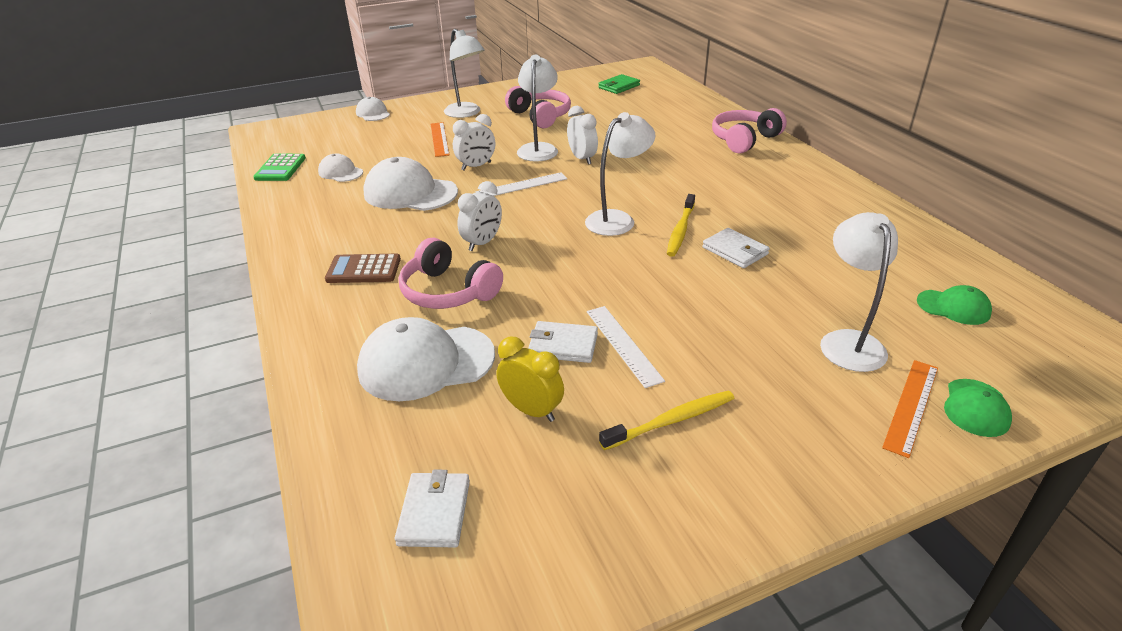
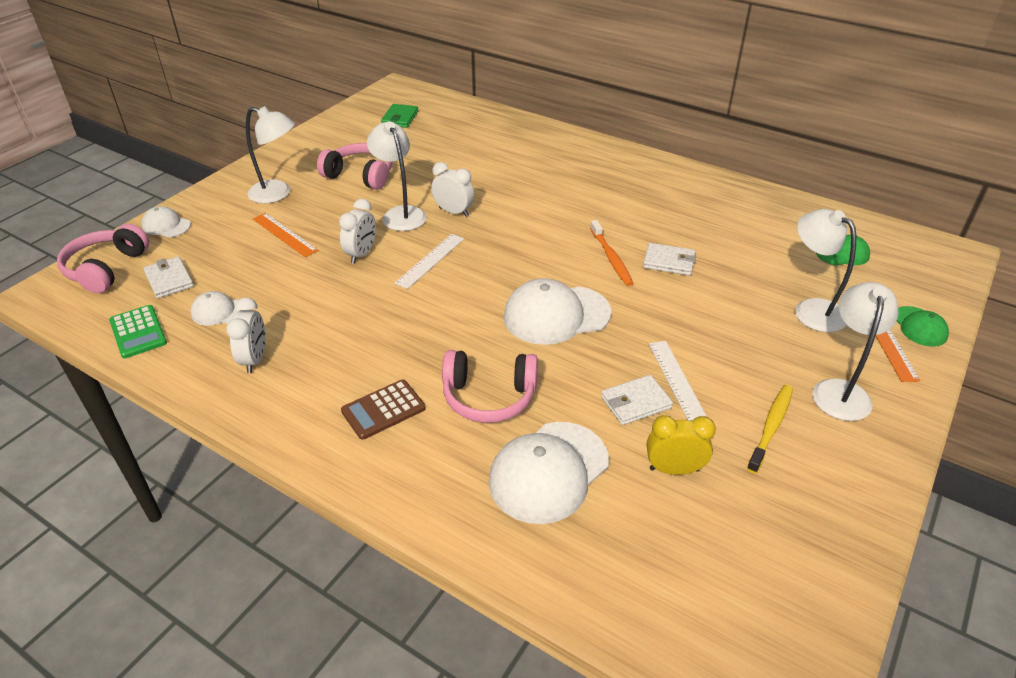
camera: 35 degrees left, 5 degrees up
white cap [363,157,458,211] -> white cap moved to [503,278,611,345]
white wallet [395,470,470,548] -> white wallet moved to [143,257,194,298]
white clock [457,181,502,251] -> white clock moved to [226,297,265,373]
white lamp [585,112,655,236] -> white lamp moved to [812,282,899,421]
white ruler [587,306,665,388] -> white ruler turned 45 degrees clockwise [649,341,707,421]
yellow toothbrush [667,194,695,257] -> orange toothbrush [590,220,634,286]
pink headphones [712,108,787,154] -> pink headphones moved to [57,224,149,293]

